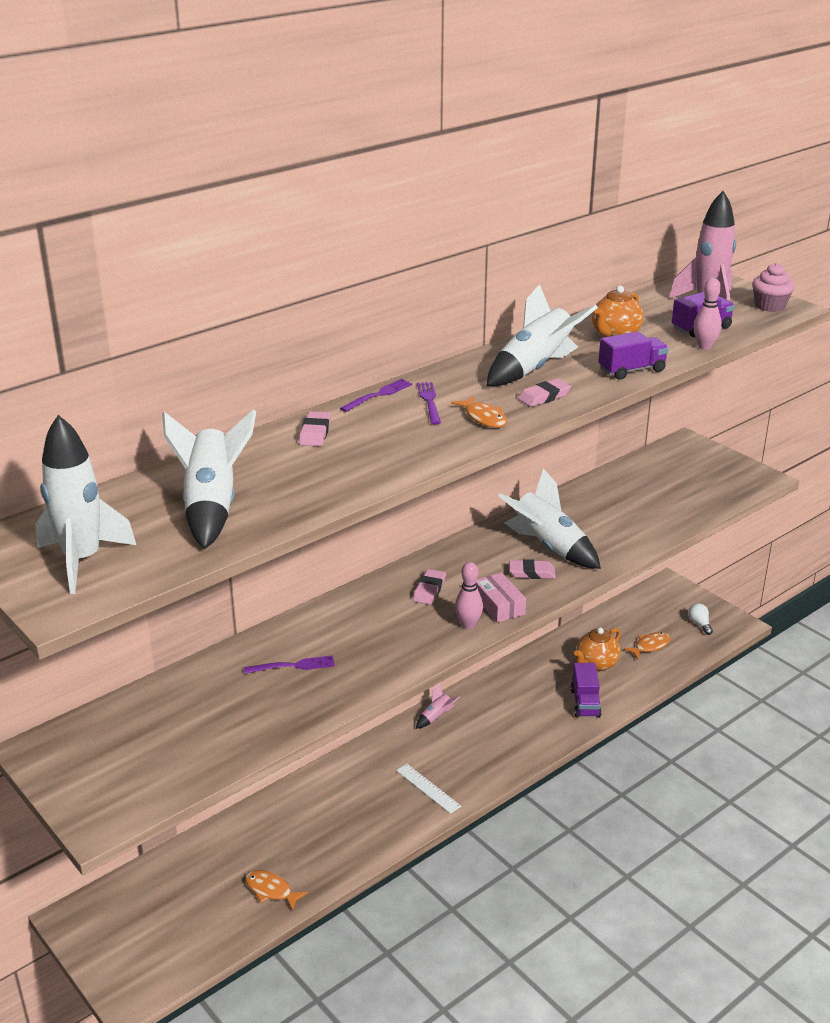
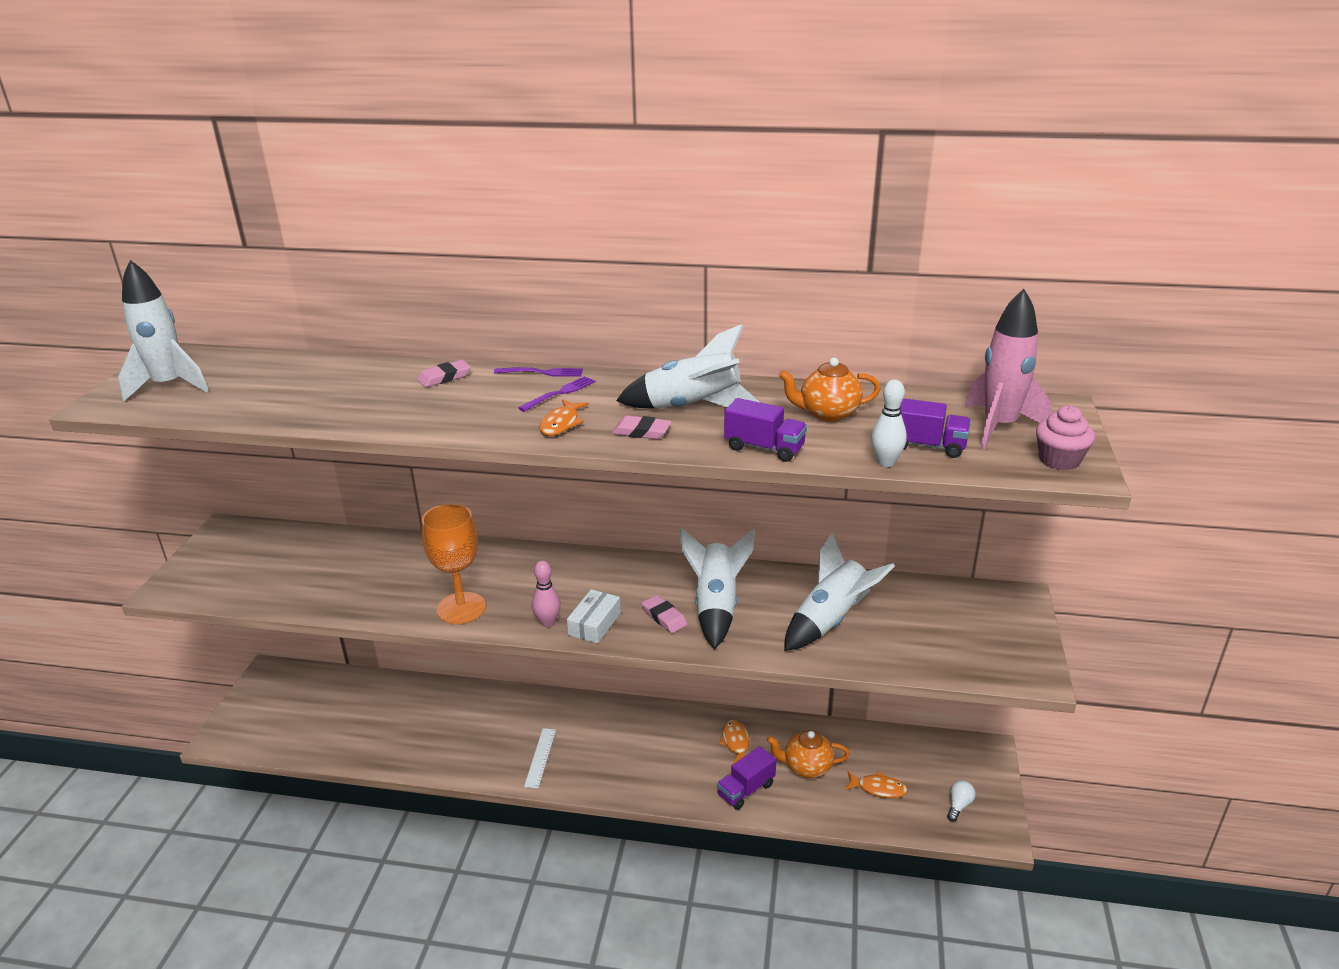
camera: 50 degrees right, 0 degrees up
white rocket [162,409,256,549] -> white rocket moved to [784,533,895,651]
purple fork [244,655,335,674] -> none
orange fish [245,870,308,911] -> orange fish moved to [719,720,749,765]
pink eraser [413,569,446,605] -> none
pink rocket [416,683,460,729] -> none
pink box [476,572,526,623] -> white box [567,589,621,644]
pink bowling pin [694,278,722,350] -> white bowling pin [871,380,907,467]
none -> orange goblet [422,504,486,624]

